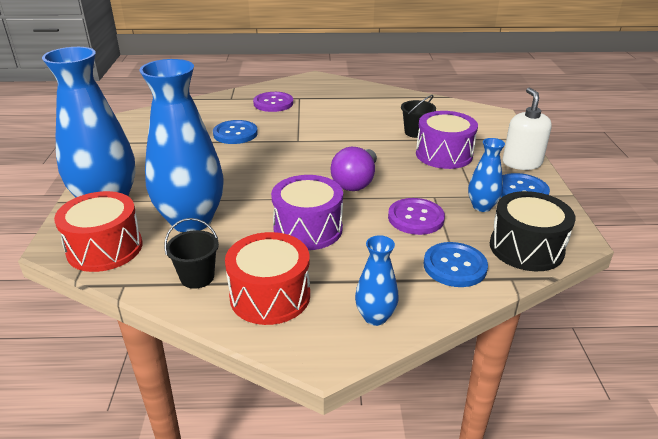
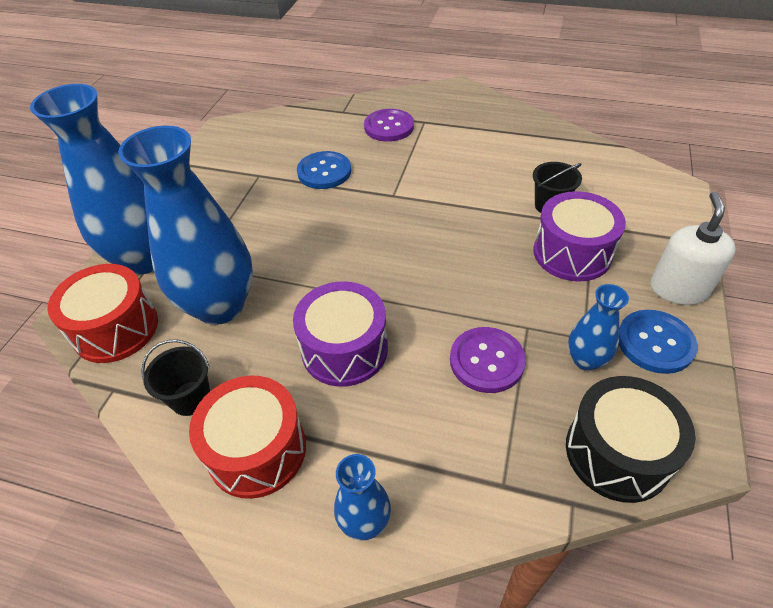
camera: 20 degrees right, 15 degrees up
purple light bulb [331,147,377,191] -> none
blue button [424,242,488,287] -> none

